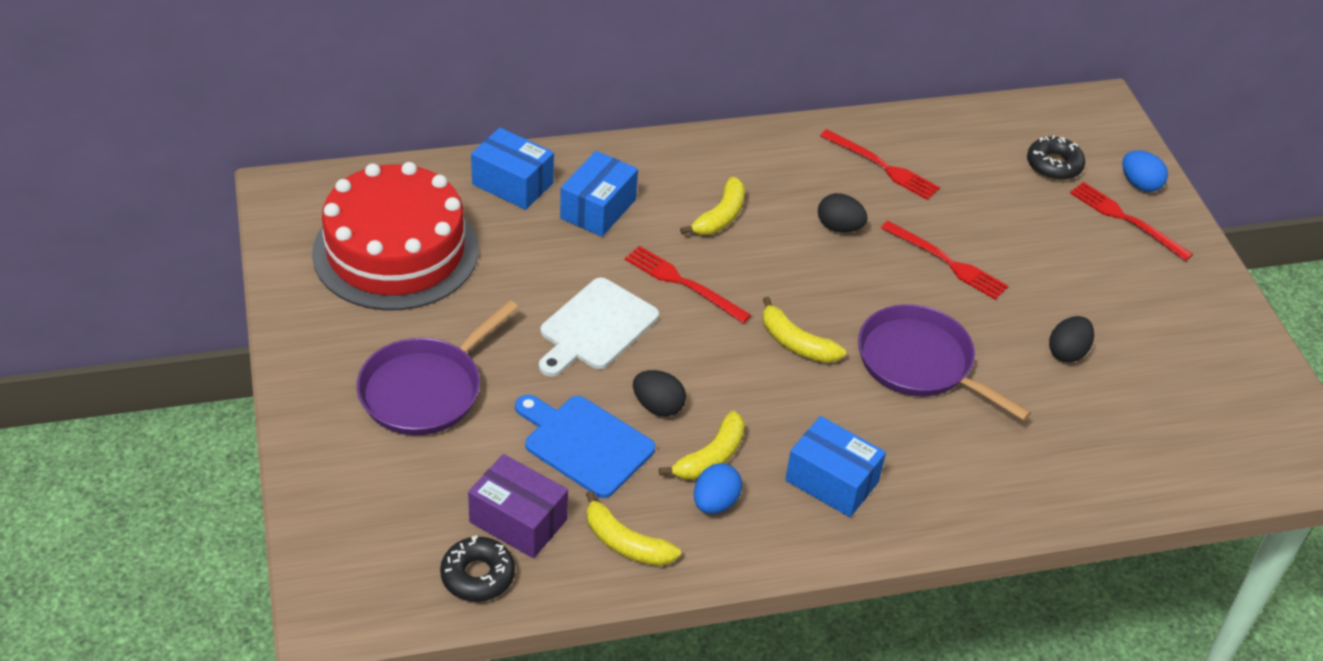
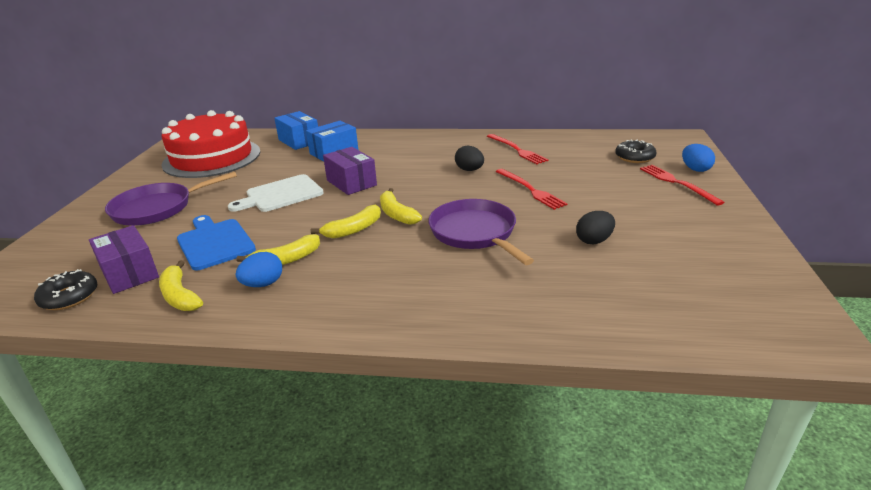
camera: 25 degrees right, 15 degrees down
red fork [625,246,751,324] -> purple box [323,147,377,195]
black egg [633,370,686,416] -> none
yellow banana [680,177,745,235] -> yellow banana moved to [311,205,381,239]
blue box [785,416,886,517] -> none

